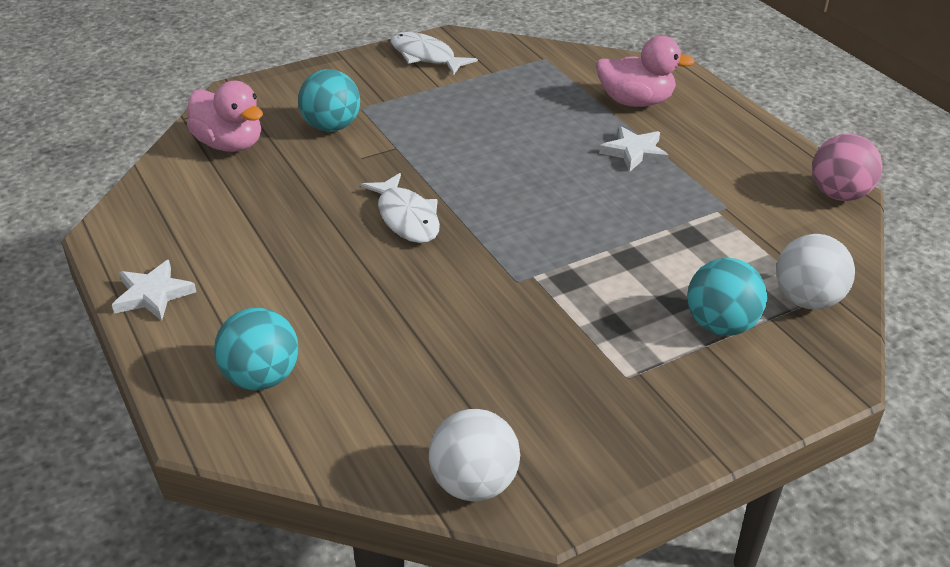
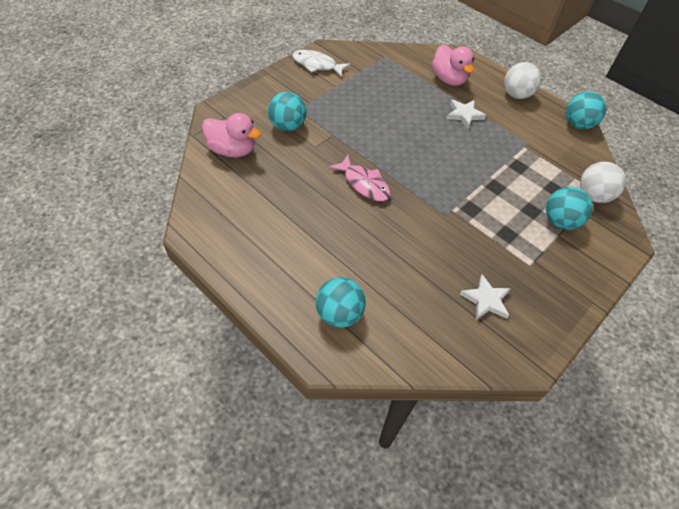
camera: 20 degrees left, 15 degrees up
white star [112,260,196,321] -> white star moved to [460,275,511,320]
white fish [360,173,440,243] -> pink fish [329,155,391,201]
white ball [429,409,520,502] -> white ball moved to [504,62,541,99]
pink duck [596,36,695,107] -> pink duck turned 75 degrees clockwise [432,44,474,86]
pink ball [812,134,883,201] -> turquoise ball [566,91,606,129]

